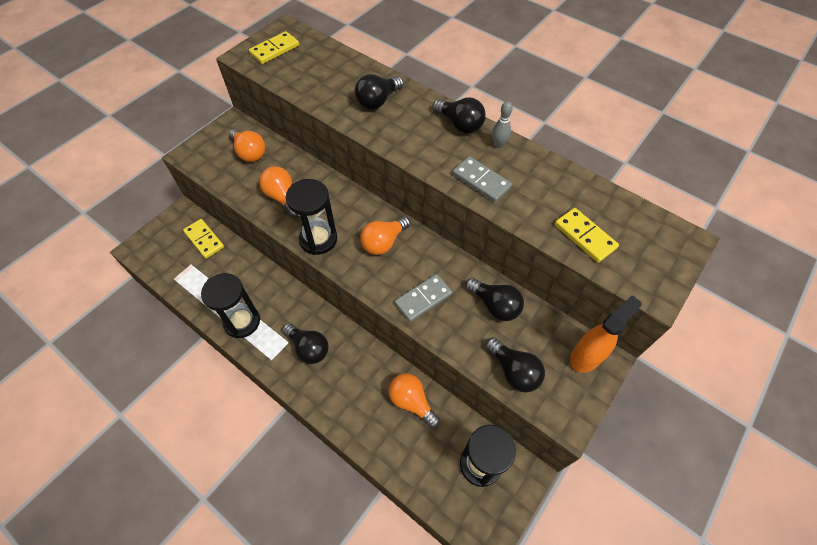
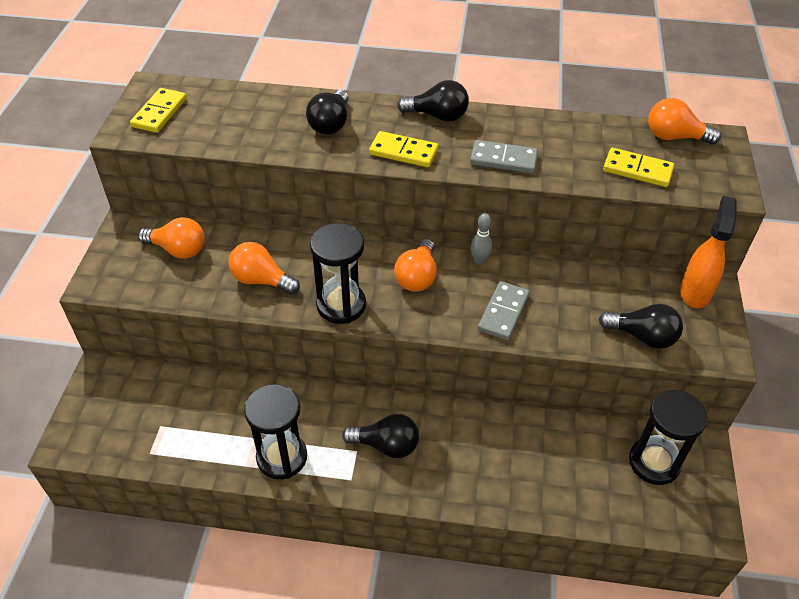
camera: 30 degrees left, 10 degrees down
yellow domino [183,219,224,258] -> yellow domino moved to [369,131,439,167]
orange light bulb [389,373,440,428] -> orange light bulb moved to [648,98,721,145]
black light bulb [466,278,524,321] -> none
grey bowling pin [492,101,513,148] -> grey bowling pin moved to [471,213,492,265]

